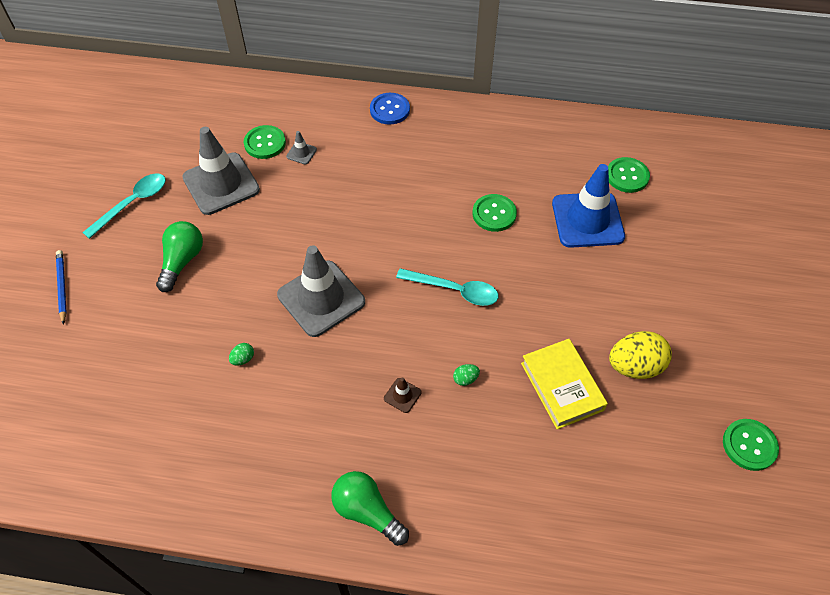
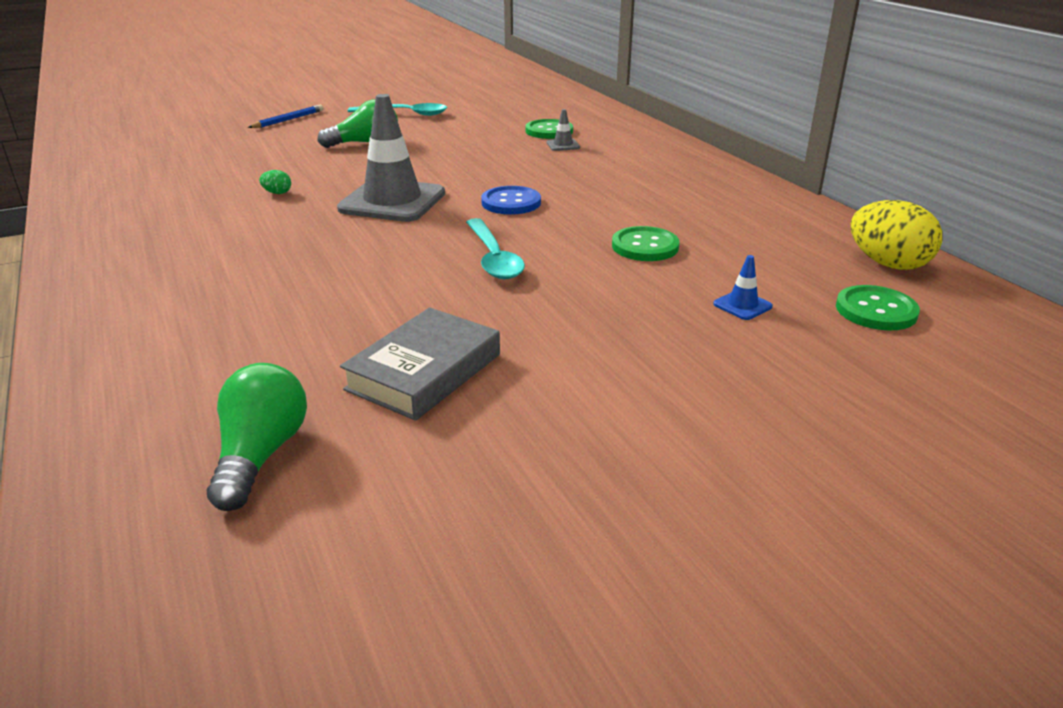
camera: 55 degrees right, 25 degrees down
grey traffic cone [182,127,260,215] -> none
green light bulb [331,471,409,546] -> green light bulb moved to [207,363,307,511]
blue button [370,93,410,125] -> blue button moved to [481,186,541,215]
brown traffic cone [384,377,422,413] -> none
green egg [453,364,480,386] -> none
yellow book [521,339,608,429] -> grey book [340,307,500,421]
blue traffic cone [552,164,625,248] -> blue traffic cone [713,255,773,320], size x0.40
yellow egg [609,331,672,379] -> yellow egg moved to [851,200,942,270]
green button [723,419,779,471] -> none

